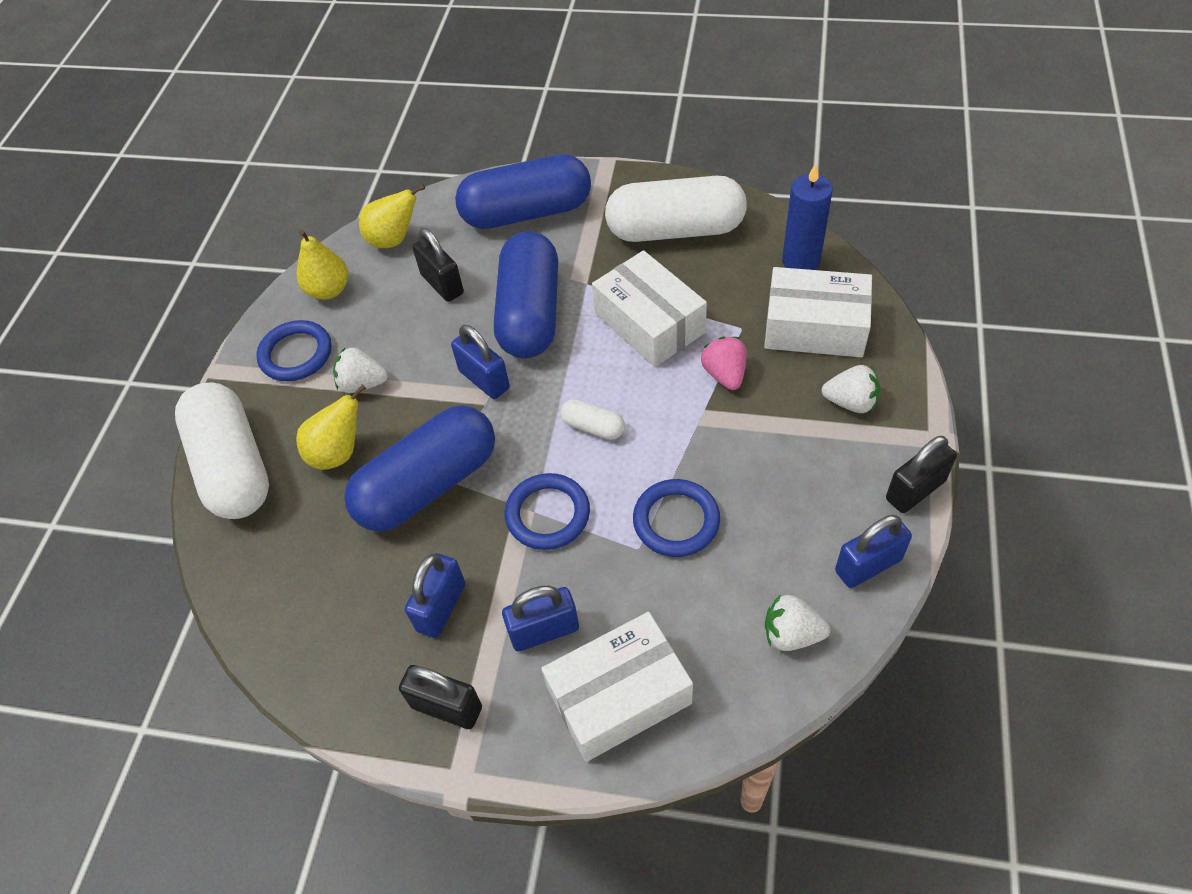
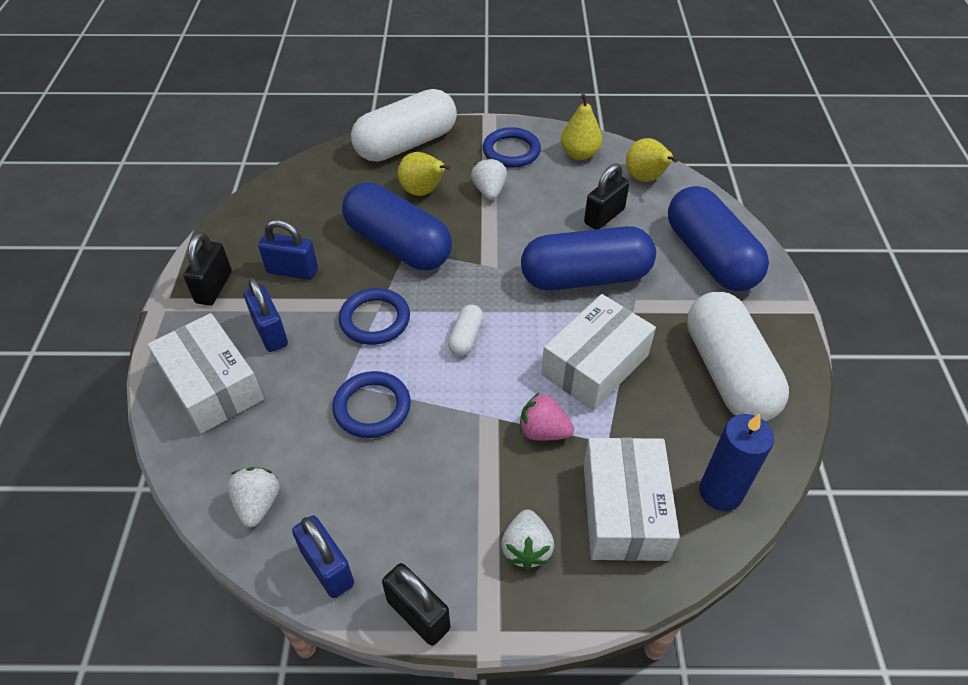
camera: 75 degrees right, 5 degrees down
blue padlock [451,325,510,399] -> none
pink strawberry [701,337,747,390] -> pink strawberry turned 135 degrees counterclockwise [520,393,574,440]

